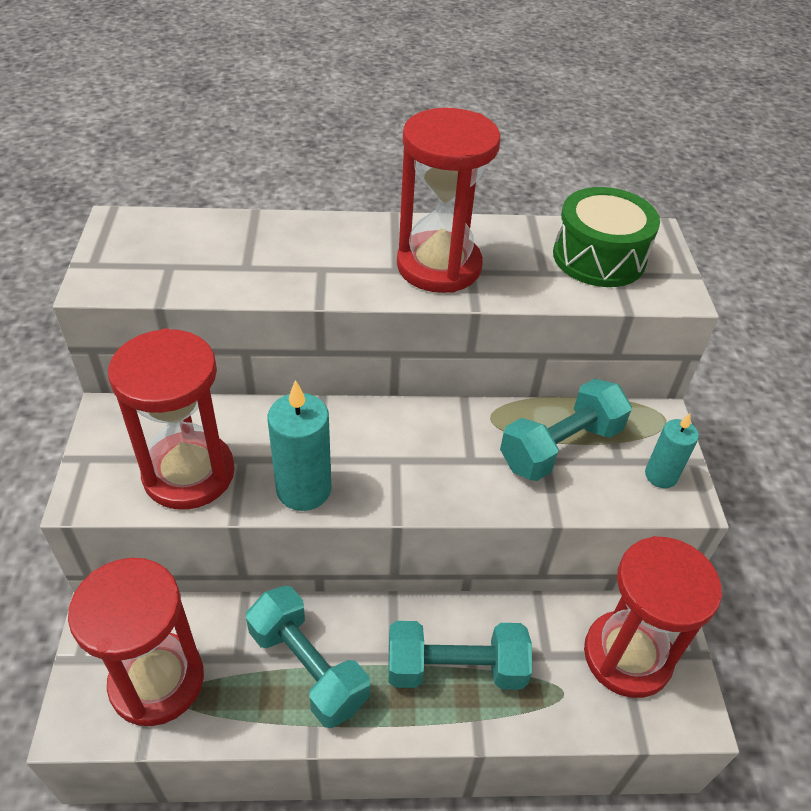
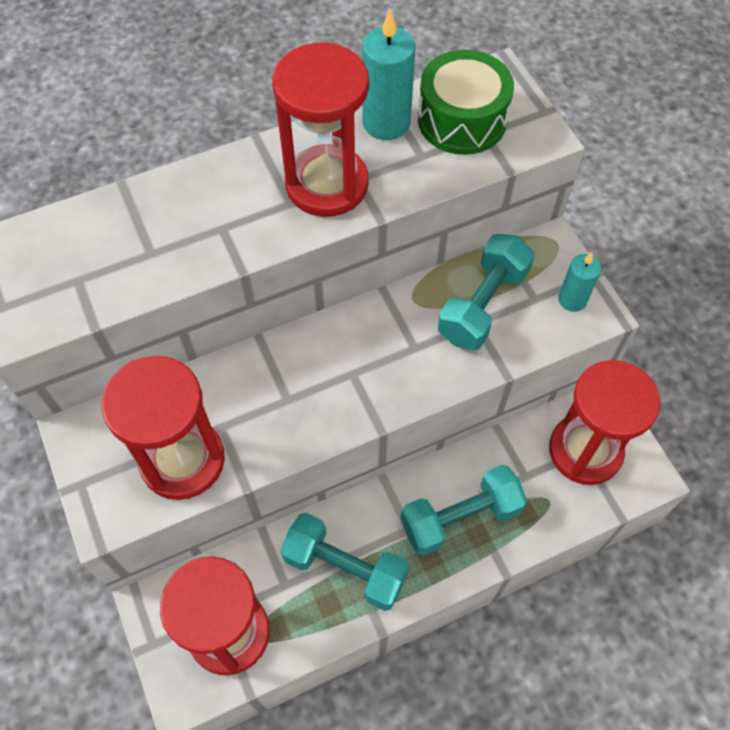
camera: 20 degrees left, 15 degrees up
turquoise candle [268,380,332,511] -> turquoise candle moved to [362,10,415,140]

